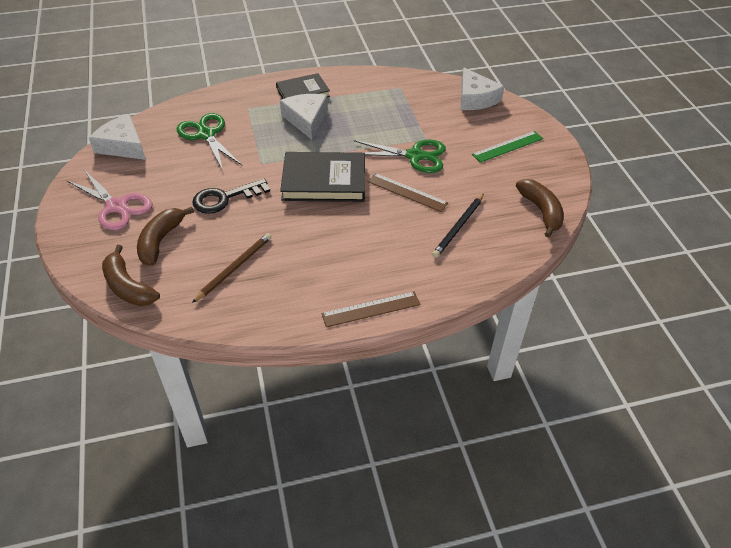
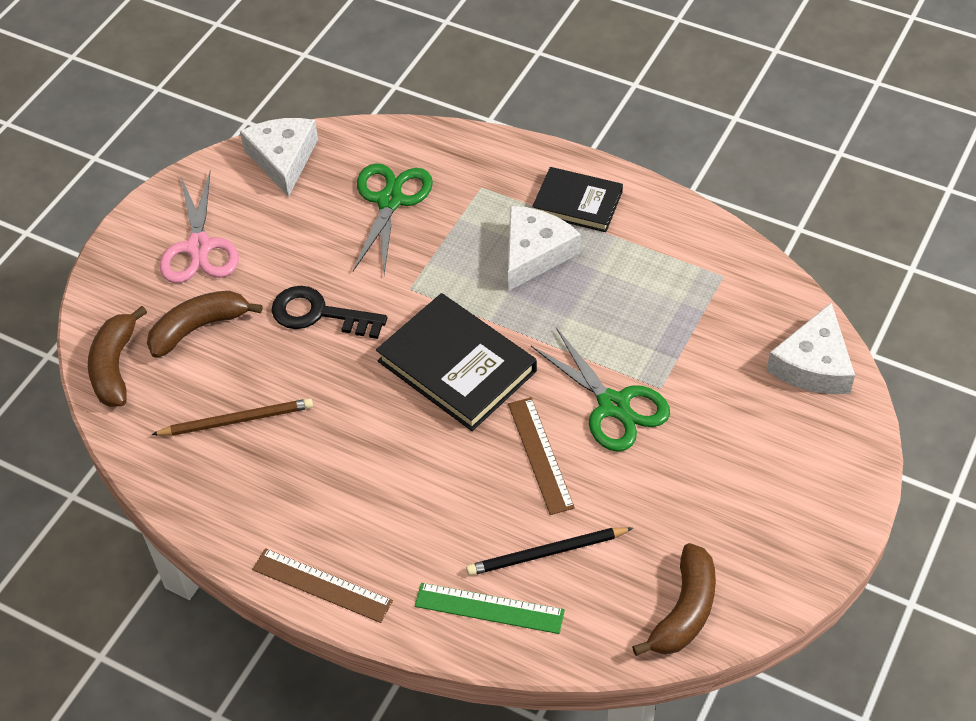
camera: 45 degrees right, 5 degrees up
green ruler [472,131,543,163] -> green ruler moved to [415,583,565,634]

